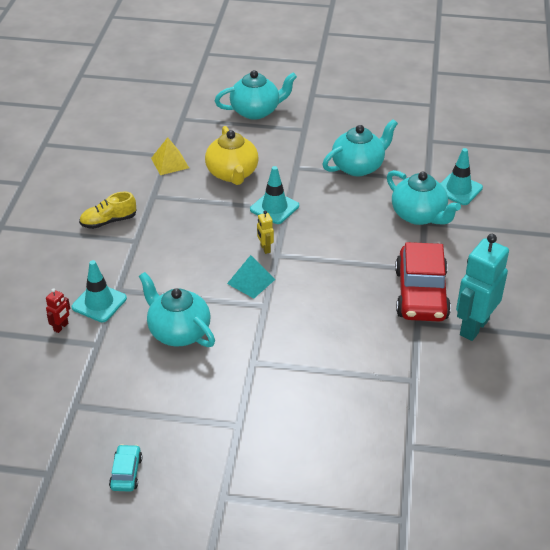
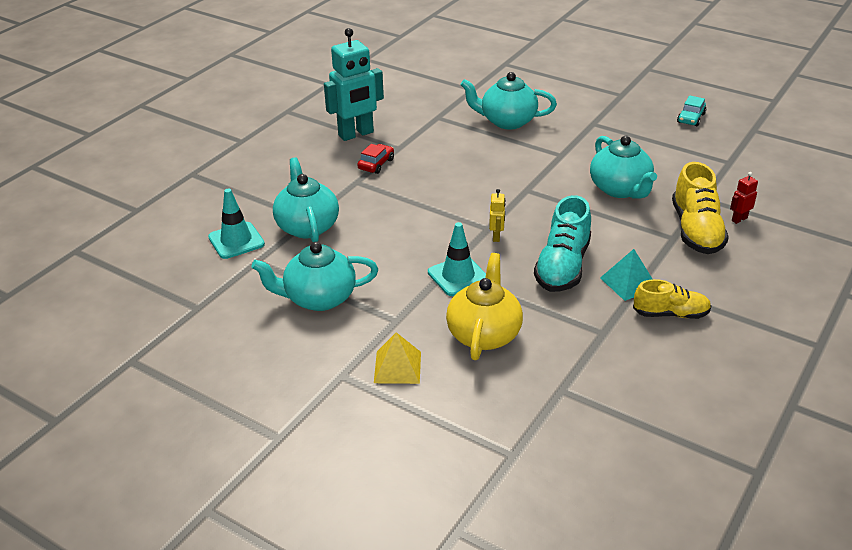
camera: 155 degrees left, 5 degrees down
turquoise traffic cone [72,260,127,322] -> yellow shoe [672,162,729,254]
yellow pyramid [151,137,189,175] -> yellow pyramid moved to [374,332,421,384]
turquoise teapot [215,70,297,120] -> turquoise teapot moved to [460,72,557,129]
turquoise pyramid [227,255,275,298] -> turquoise pyramid moved to [600,249,652,301]
red car [395,242,451,321] -> red car [357,144,394,174], size x0.46
none -> turquoise shoe [534,195,591,292]

